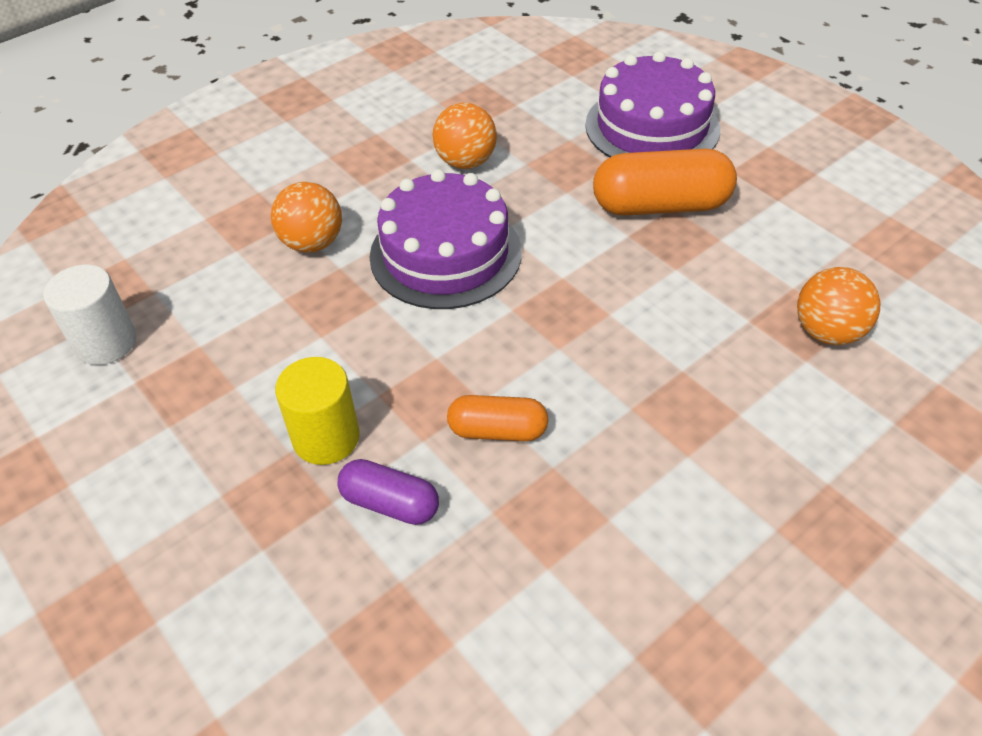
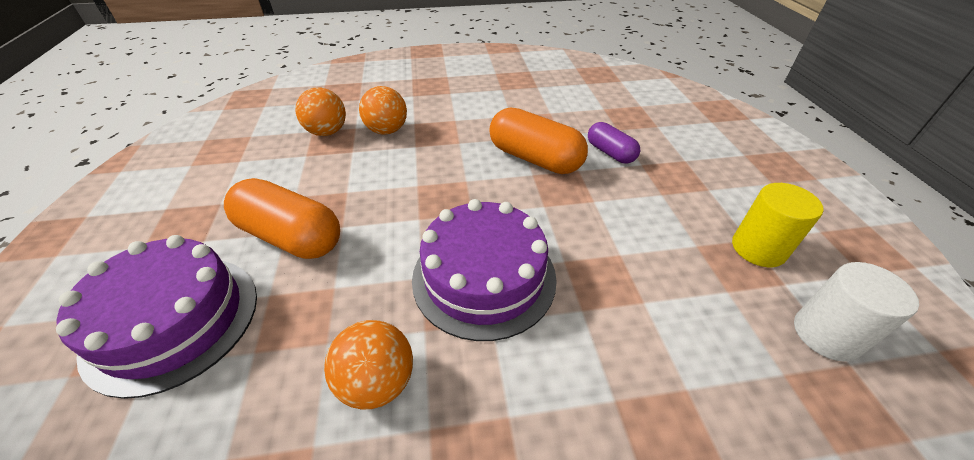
camera: 150 degrees left, 5 degrees down
orange ball [271,182,342,253] -> orange ball moved to [359,86,407,135]
yellow cylinder [275,357,360,465] -> yellow cylinder moved to [732,183,824,267]
orange capsule [447,395,549,441] -> orange capsule [489,107,588,174], size x1.72

